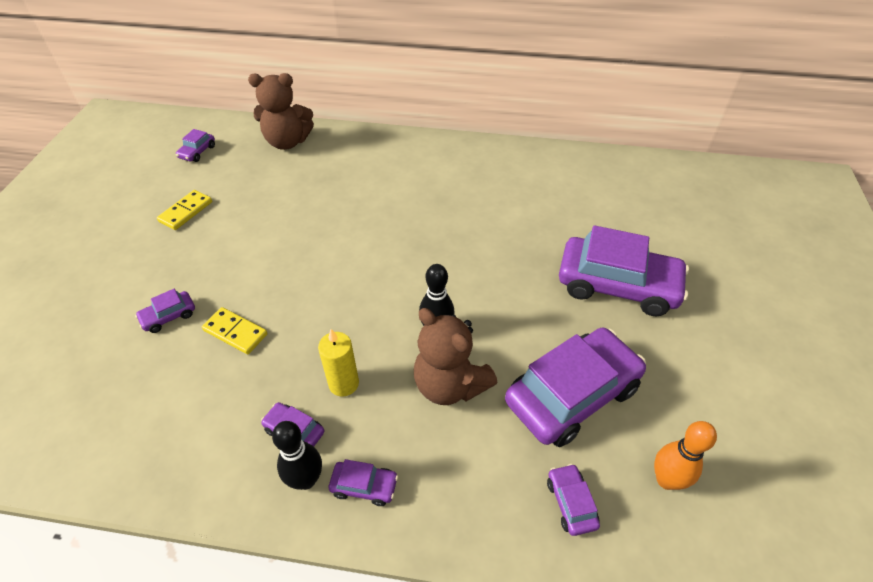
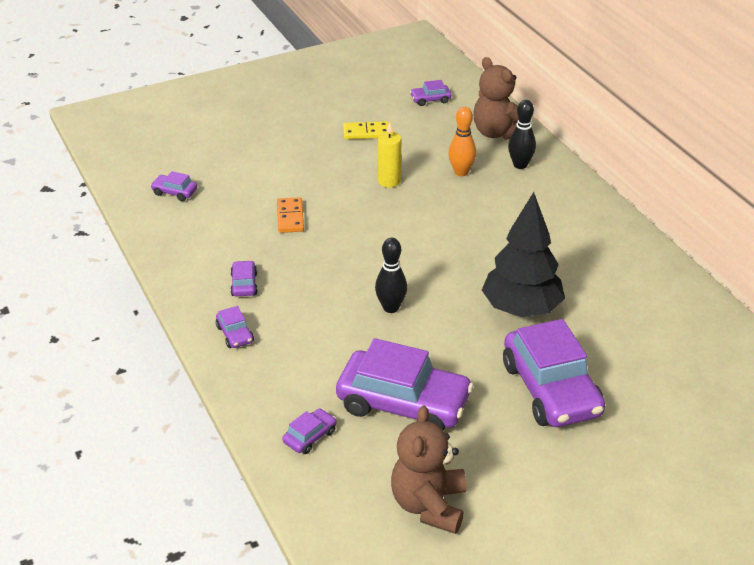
camera: 55 degrees right, 10 degrees down
purple car [135,289,195,333] -> purple car moved to [150,171,197,201]
yellow domino [202,307,267,354] -> orange domino [277,197,304,233]
black bowling pin [272,421,322,490] -> black bowling pin moved to [508,100,536,169]
yellow candle [318,329,359,396] -> yellow candle moved to [378,122,402,188]
brown teddy bear [414,308,498,405] -> brown teddy bear moved to [391,406,467,534]
orange bowling pin [654,421,717,490] -> orange bowling pin moved to [448,107,476,176]
none -> black tree [482,192,565,317]

